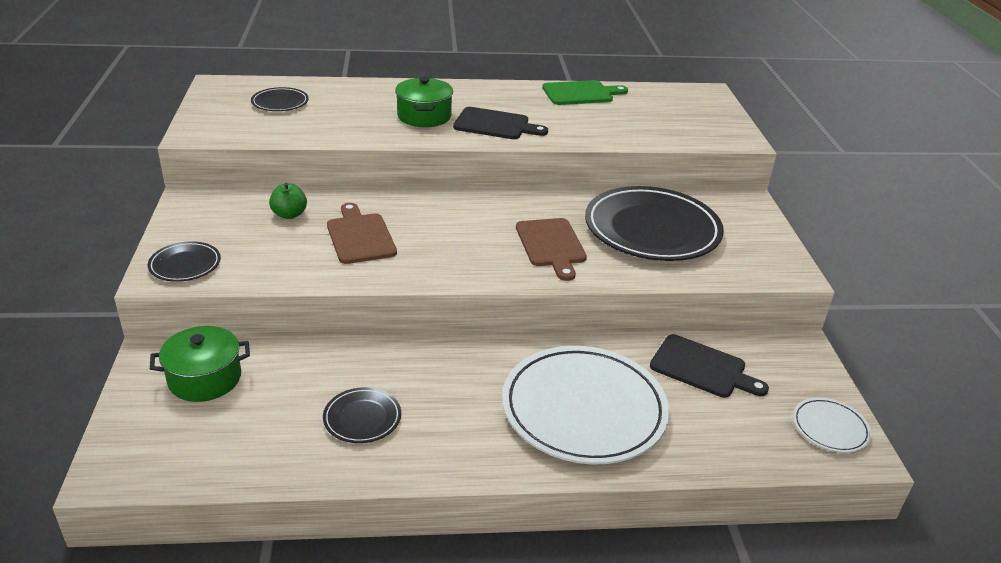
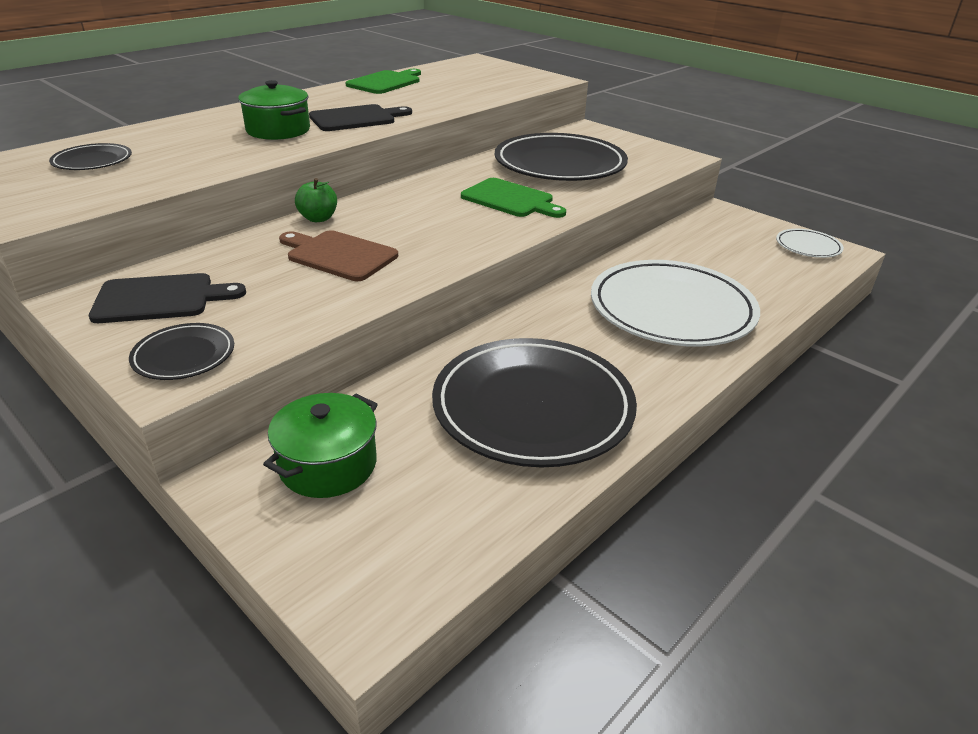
camera: 40 degrees left, 0 degrees up
green apple [269,183,307,219] -> green apple moved to [295,178,337,222]
black plate [323,387,401,443] -> black plate [432,338,637,467], size x2.21
brown cutting board [516,218,587,281] -> green cutting board [461,178,566,218]
black cutting board [650,334,769,398] -> black cutting board moved to [89,273,246,323]

